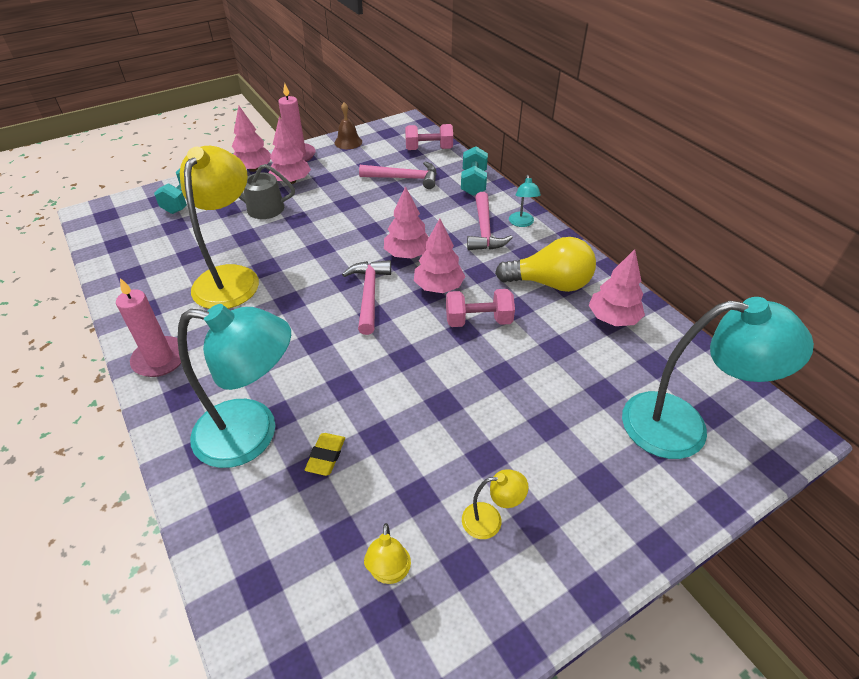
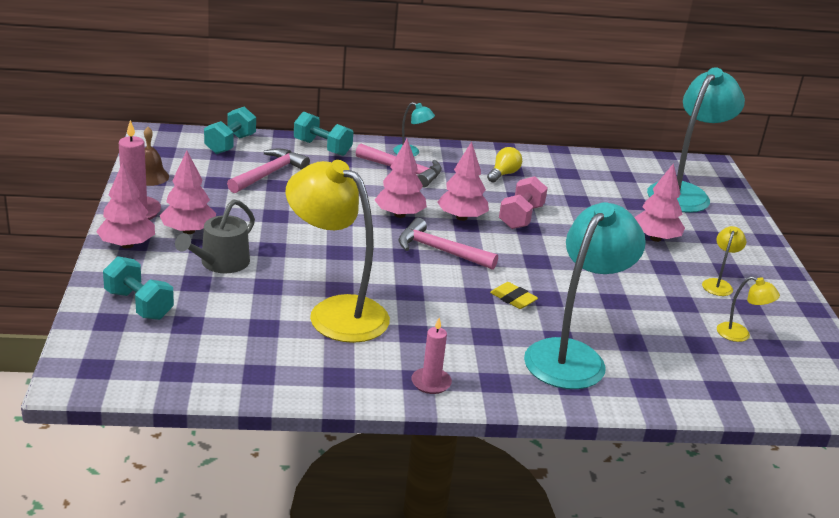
camera: 65 degrees left, 15 degrees down
pink candle [116,278,181,377] -> pink candle [411,318,452,394], size x0.66
yellow eraser [305,433,345,476] -> yellow eraser moved to [490,282,538,309]
pink dumbbell [405,124,453,150] -> turquoise dumbbell [204,107,256,154]
yellow light bulb [495,237,596,292] -> yellow light bulb [487,147,522,182], size x0.54
pink tree [589,249,645,326] -> pink tree moved to [634,163,685,242]

